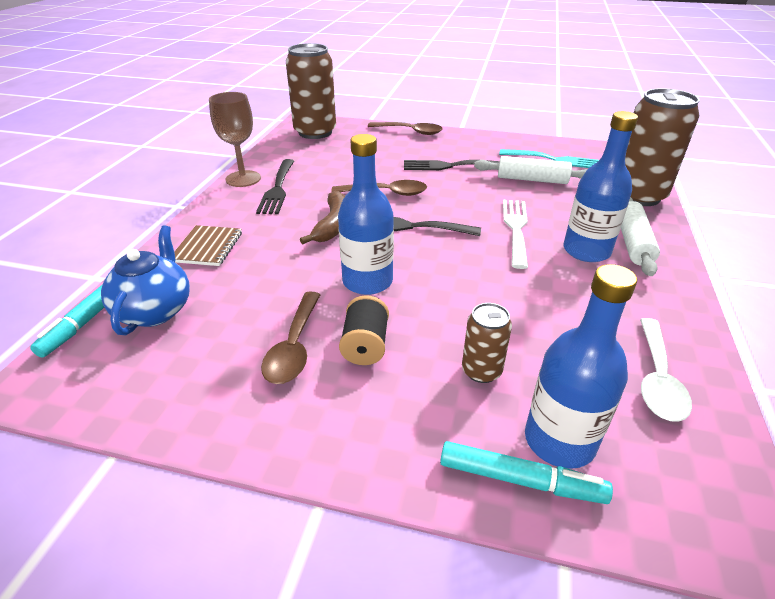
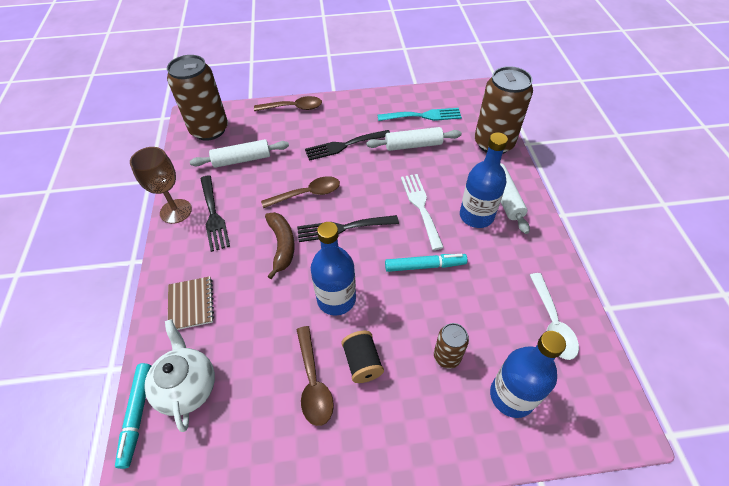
camera: 20 degrees left, 15 degrees up
blue teapot [101,225,190,335] -> white teapot [144,319,215,432]
turquoise marker [440,441,613,504] -> turquoise marker moved to [385,254,468,272]
none -> white rolling pin [190,139,289,168]

